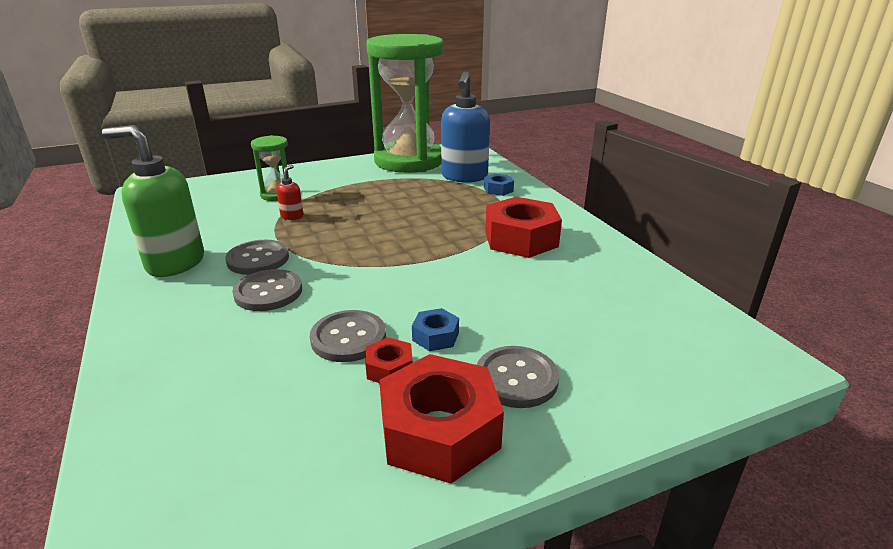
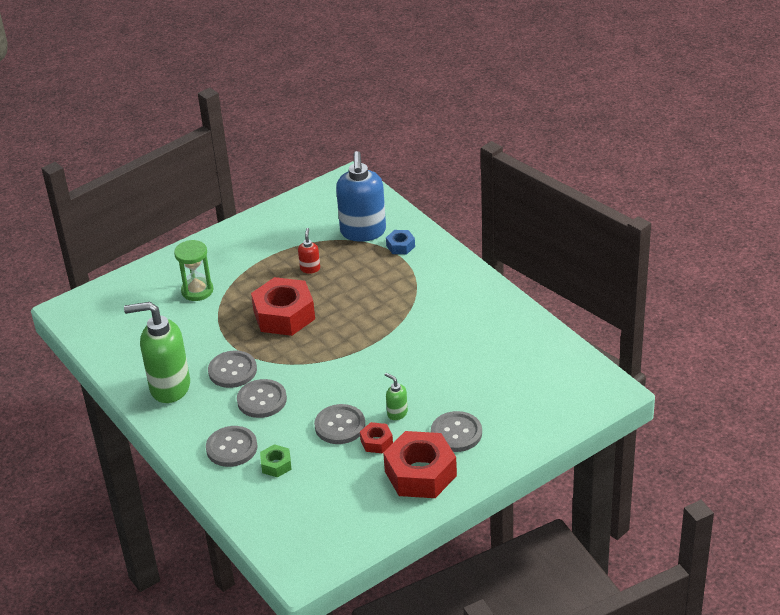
camera: 10 degrees left, 10 degrees up
red soap dispenser [276,165,303,220] -> red soap dispenser moved to [298,228,320,274]
green hourglass [366,34,444,173] -> none
blue nut [412,308,459,351] -> green soap dispenser [385,373,408,420]
red nut [485,197,562,258] -> red nut moved to [251,277,315,336]
none -> grey button [206,426,258,467]
none -> green nut [260,444,292,478]

